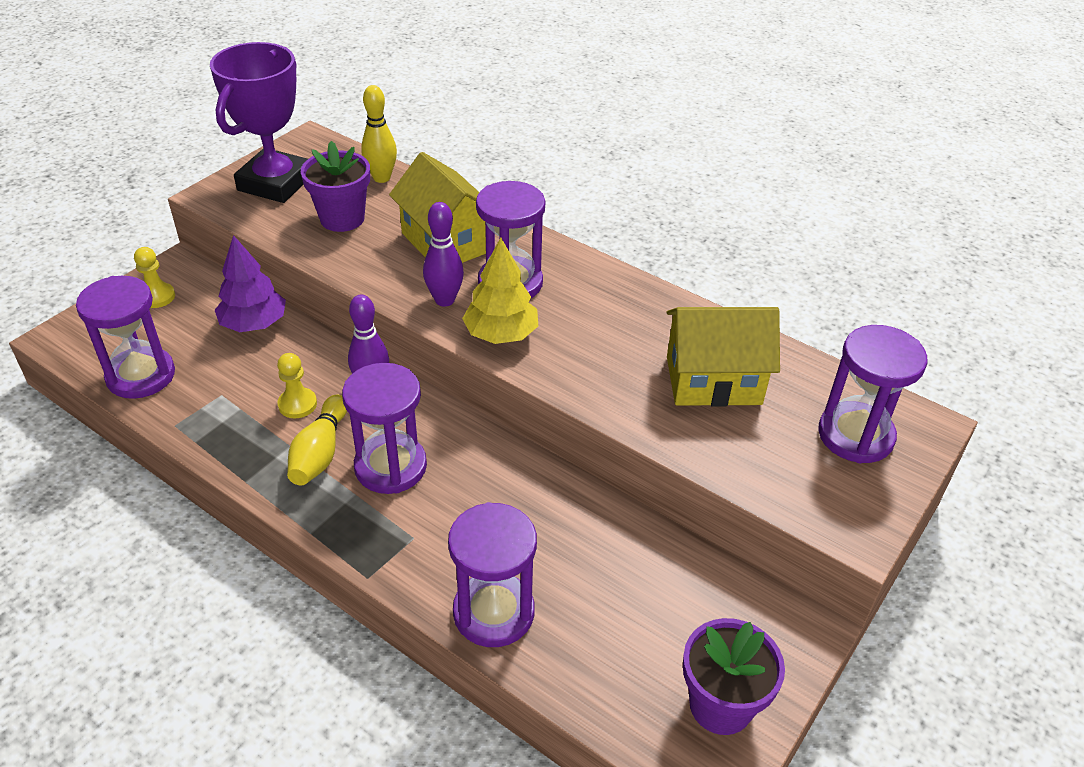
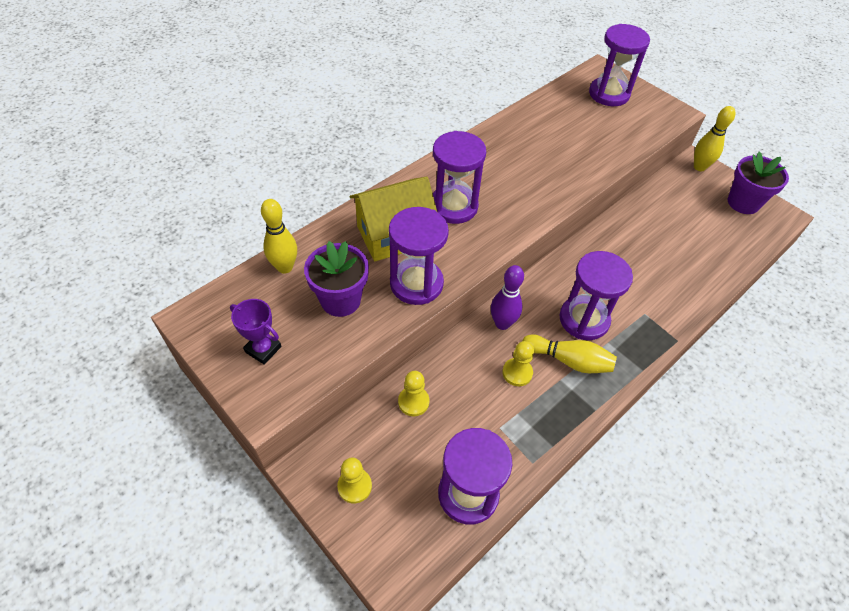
camera: 80 degrees left, 10 degrees up
purple trophy [210,42,308,203] -> purple trophy [230,299,282,365], size x0.47
purple tree [214,235,286,332] -> yellow pawn [398,371,429,416]
purple bowling pin [423,202,464,307] -> none
purple hourglass [448,502,537,647] -> purple hourglass moved to [389,207,449,305]
yellow tree [462,237,538,344] -> none
yellow house [666,307,780,407] -> none
none -> yellow bowling pin [694,106,736,171]

